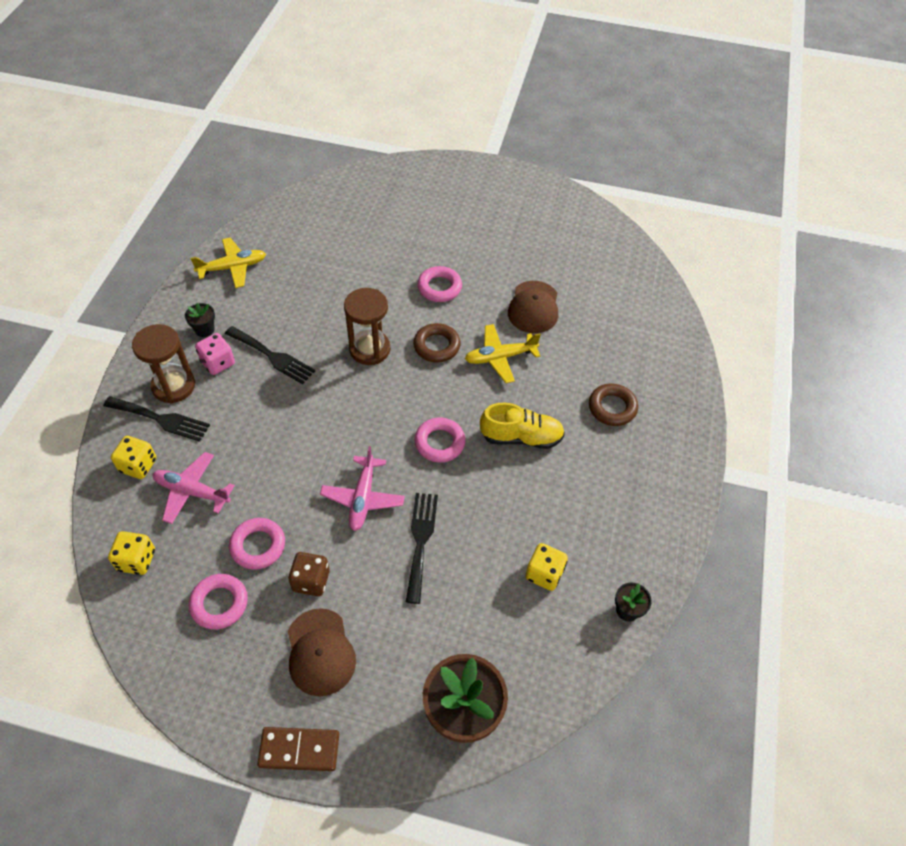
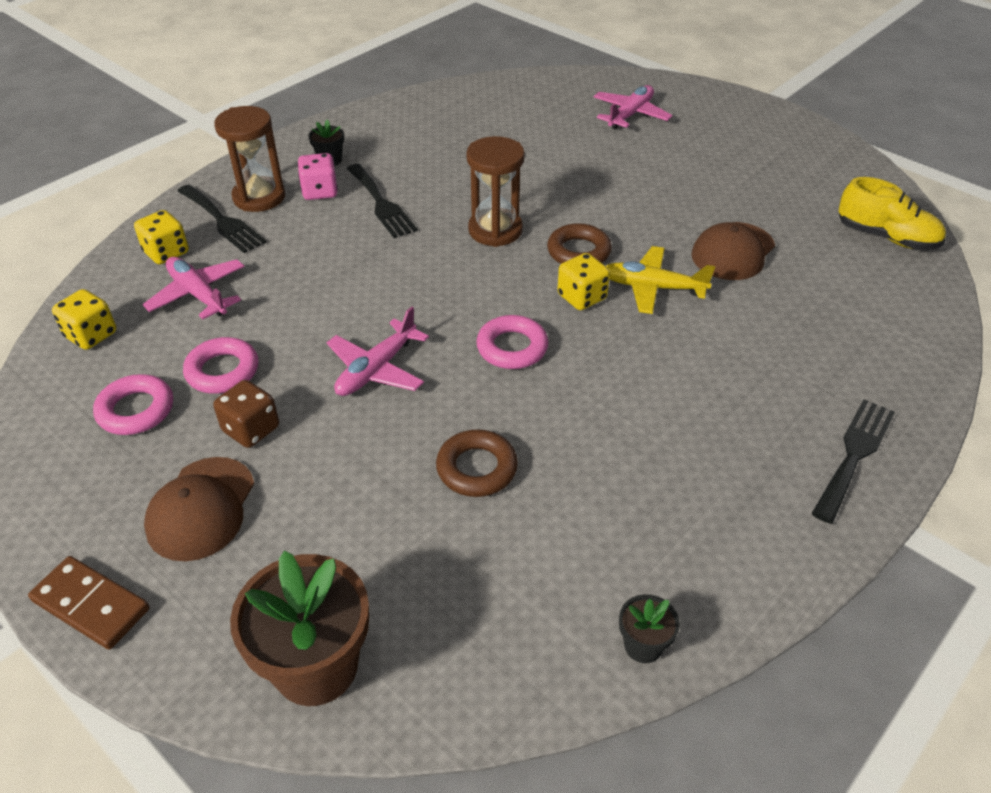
camera: 30 degrees right, 10 degrees down
yellow plane [190,238,266,288] -> none
black fork [406,493,438,604] -> black fork moved to [811,399,895,524]
pink ring [417,266,462,302] -> none
yellow shoe [480,403,565,449] -> yellow shoe moved to [839,177,946,250]
yellow dice [526,543,568,591] -> yellow dice moved to [557,253,610,310]
brown ring [589,384,638,426] -> brown ring moved to [436,429,518,497]
none -> pink plane [594,85,672,130]

